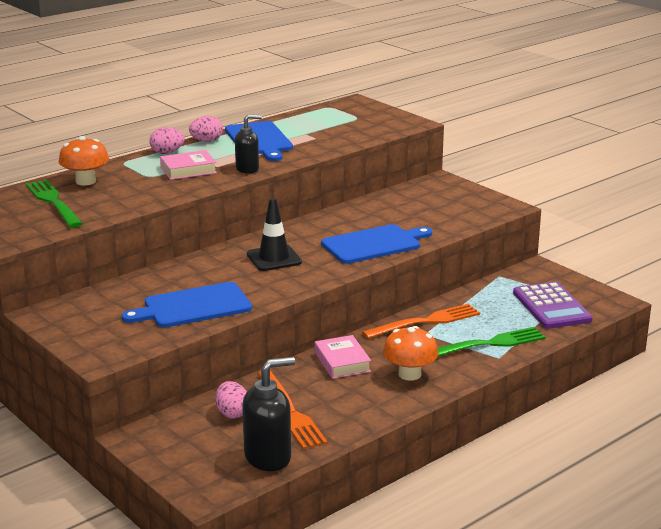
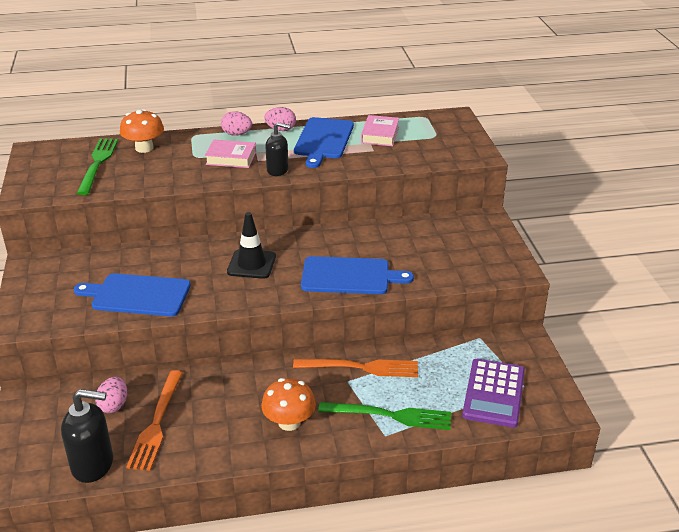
camera: 30 degrees right, 10 degrees up
pink book [315,335,371,379] -> pink book moved to [361,115,399,146]

